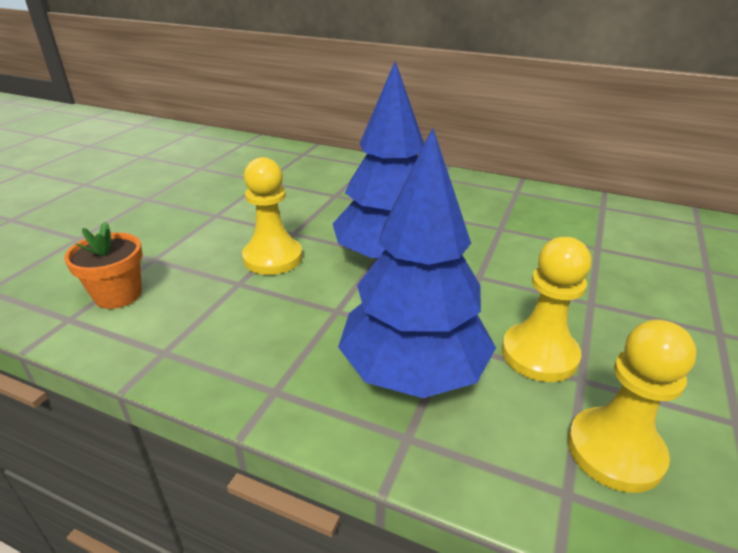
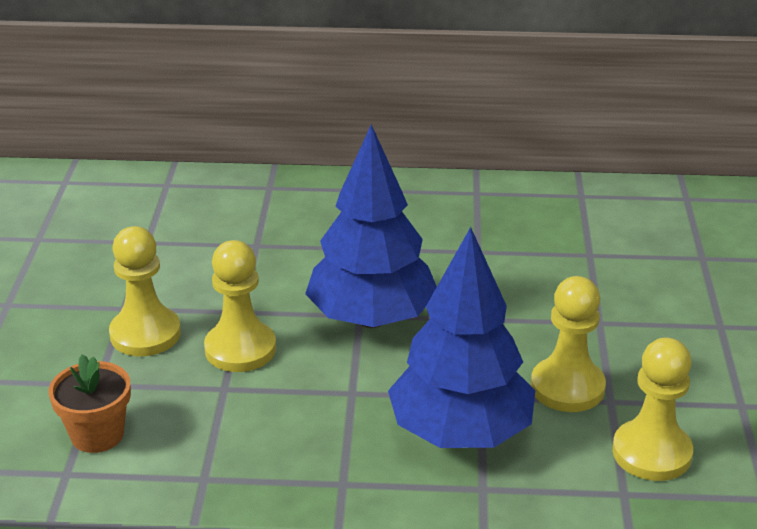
camera: 20 degrees left, 0 degrees up
none -> yellow pawn [109,226,181,356]

